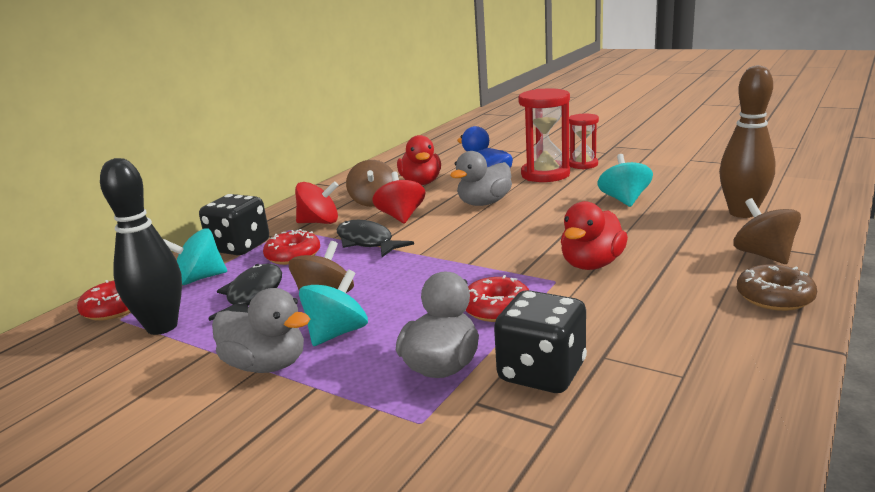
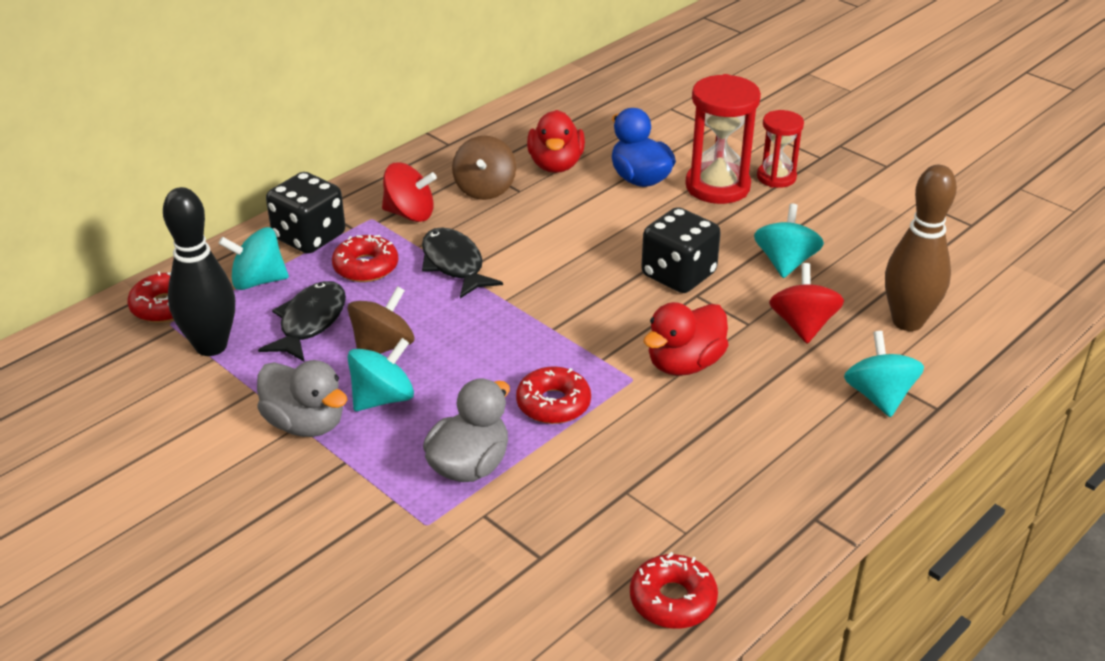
camera: 10 degrees right, 15 degrees up
red spinning top [372,172,425,224] -> red spinning top moved to [769,263,844,344]
grey duck [450,151,512,206] -> none
black dice [494,290,587,393] -> black dice moved to [641,207,721,293]
brown spinning top [733,198,801,264] -> turquoise spinning top [844,331,924,417]
brown donut [737,265,817,311] -> none
none -> red donut [630,552,718,629]

